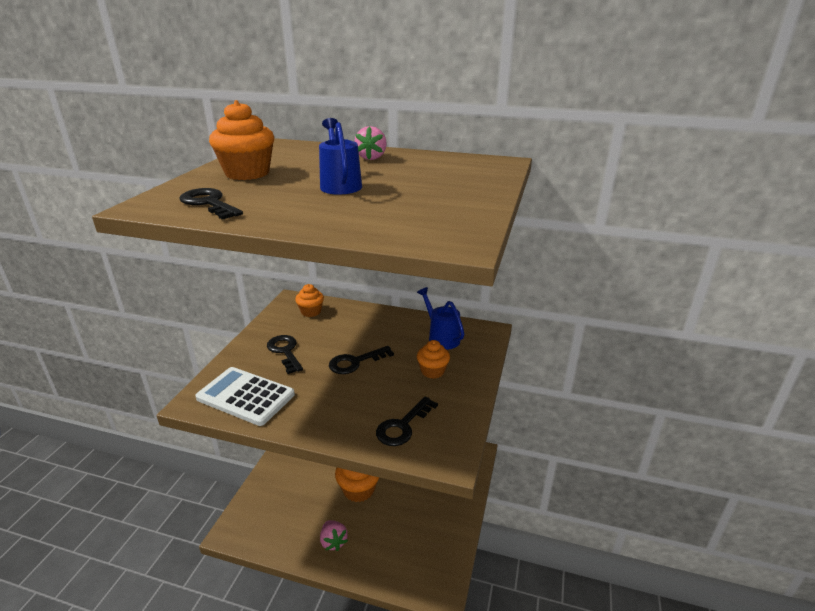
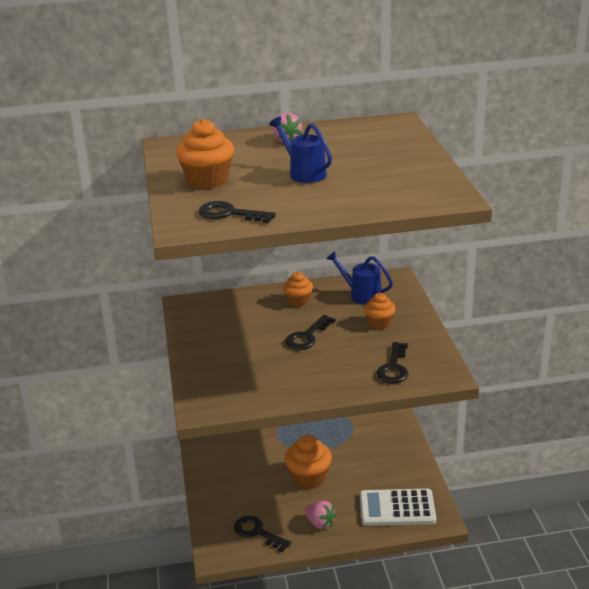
camera: 25 degrees left, 0 degrees up
white calculator [195,367,295,426] -> white calculator moved to [360,489,436,526]
black key [267,335,303,374] -> black key moved to [234,516,291,552]
orange cupcake [295,284,324,317] -> orange cupcake moved to [283,272,313,307]

